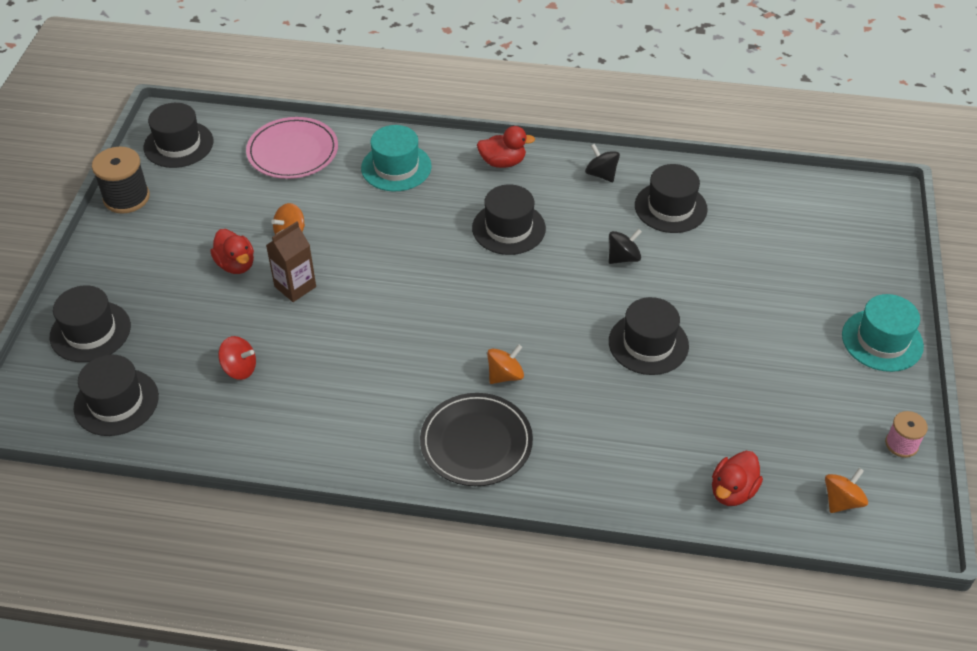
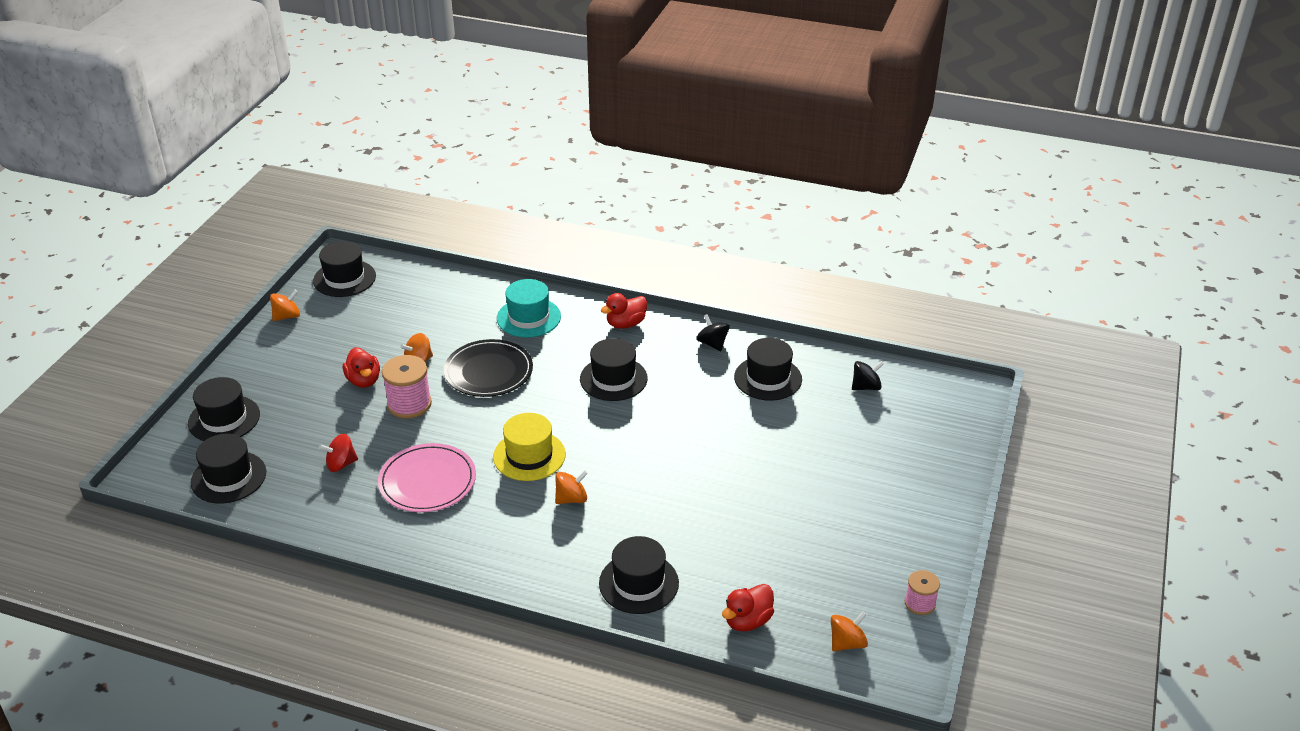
camera: 10 degrees right, 10 degrees down
black spool [92,147,150,213] -> orange spinning top [270,290,300,321]
red spinning top [218,336,256,380] -> red spinning top turned 135 degrees clockwise [319,434,358,472]
pink plate [246,117,338,179] -> pink plate moved to [378,443,476,512]
brown carton [266,222,316,302] -> pink spool [382,355,432,419]
black plate [420,393,533,486] -> black plate moved to [444,339,533,397]
red duck [477,126,535,168] -> red duck turned 135 degrees clockwise [601,293,647,329]
black spinning top [609,229,642,264] -> black spinning top moved to [852,361,884,390]
black hat [609,297,689,375] -> black hat moved to [599,536,679,614]
turquoise hat [842,294,924,372] -> none
none -> yellow hat [493,413,566,481]

